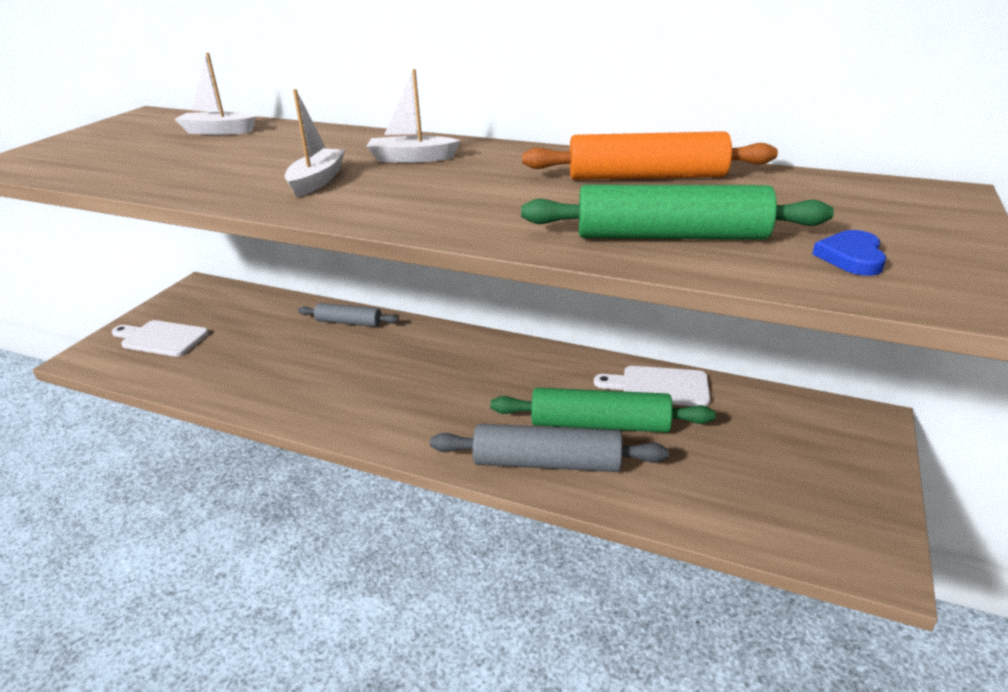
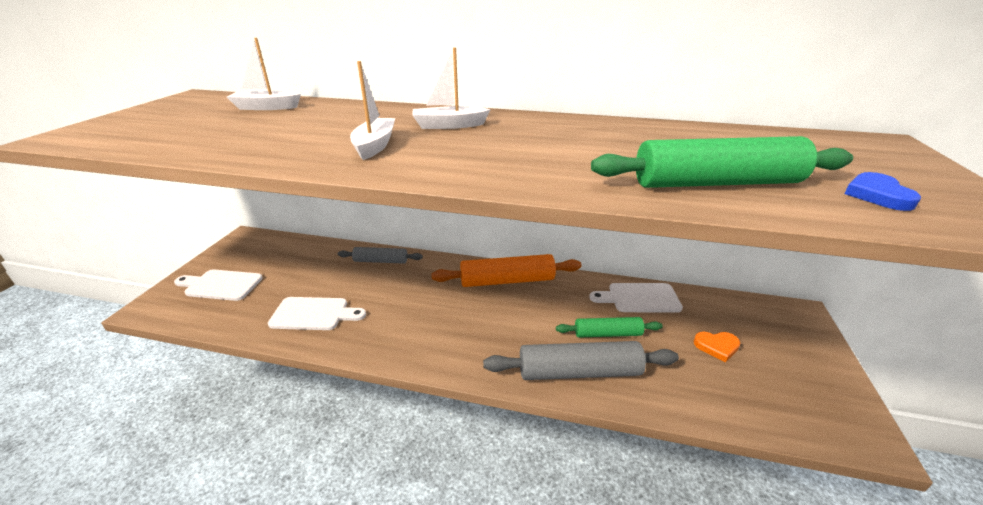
camera: 10 degrees left, 0 degrees up
green rolling pin [490,387,716,433] -> green rolling pin [556,317,663,338], size x0.61
orange rolling pin [522,131,778,180] -> orange rolling pin moved to [431,254,582,287]
none -> white cutting board [268,297,366,330]
none -> orange heart [694,332,741,362]

